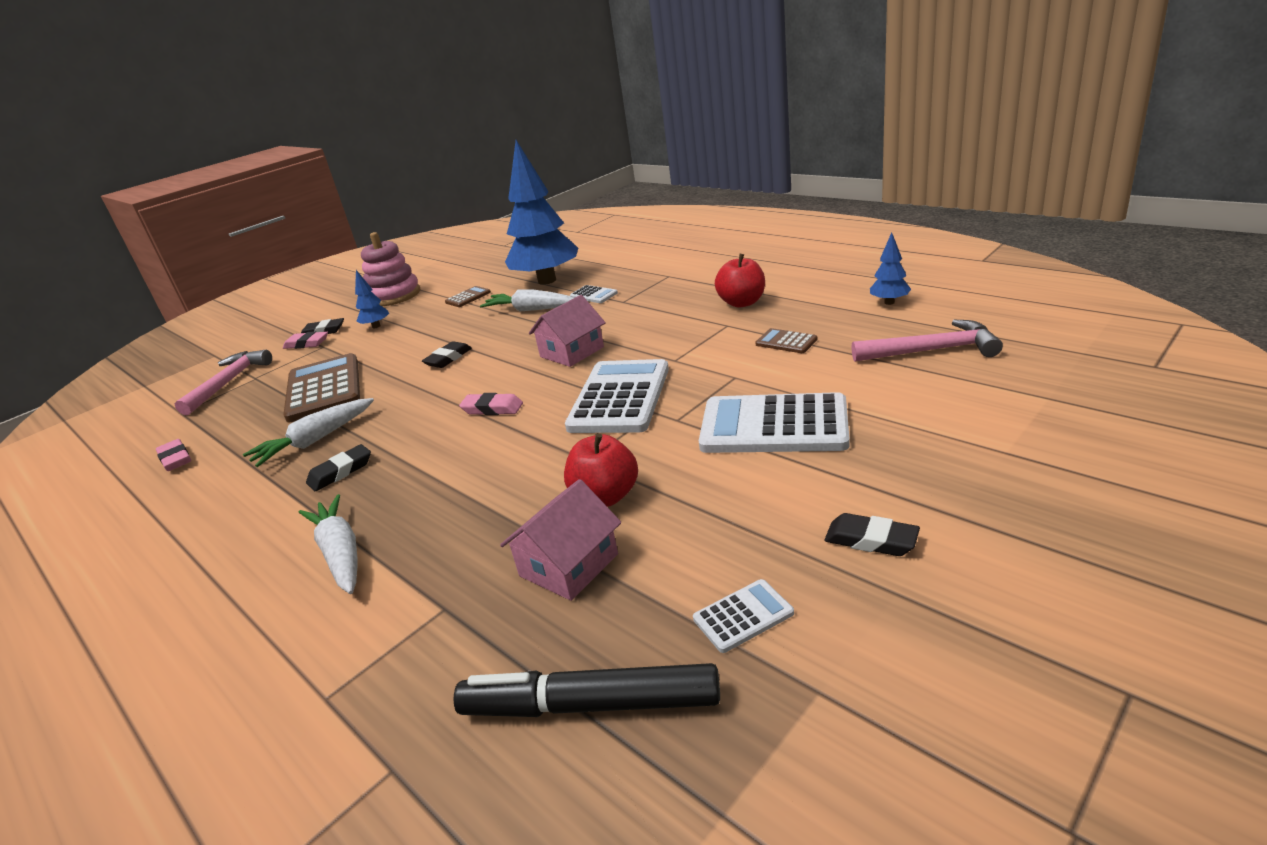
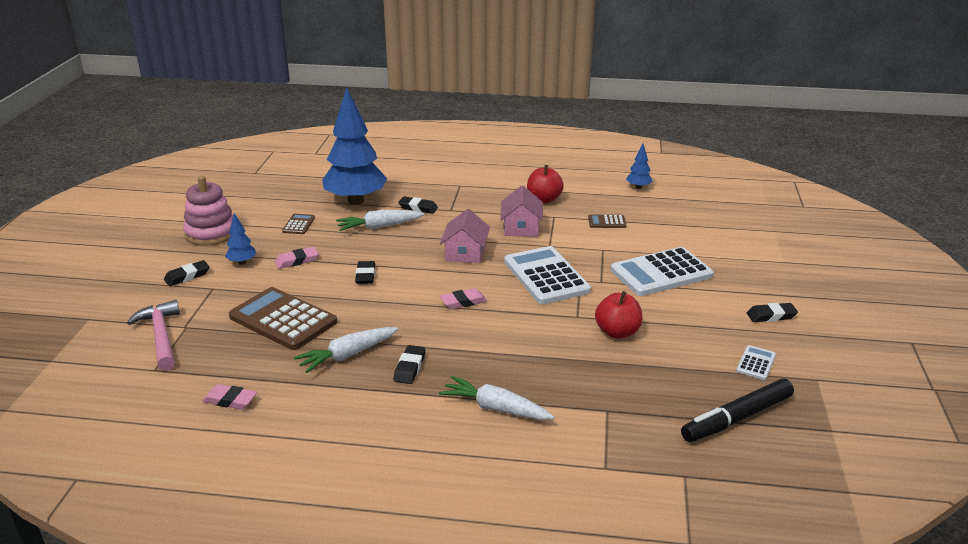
camera: 40 degrees left, 0 degrees up
white carrot [243,398,374,467] -> white carrot turned 45 degrees clockwise [294,327,398,373]
pink eraser [283,331,328,349] -> pink eraser moved to [275,247,318,269]
pink house [500,479,621,601] -> pink house moved to [500,185,543,237]
white calculator [570,285,618,303] -> black eraser [398,196,438,214]
pink hammer [851,320,1003,362] -> none

